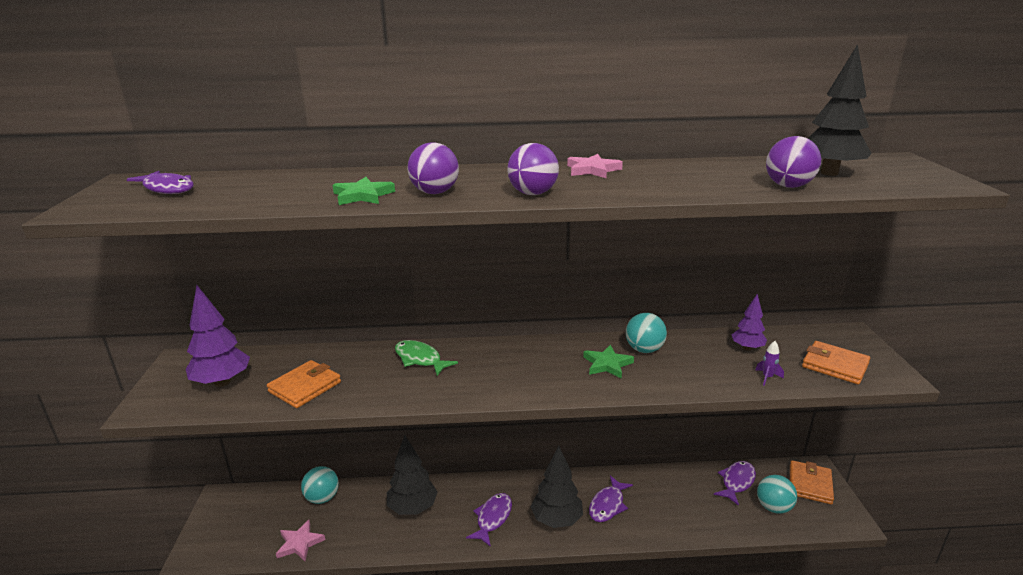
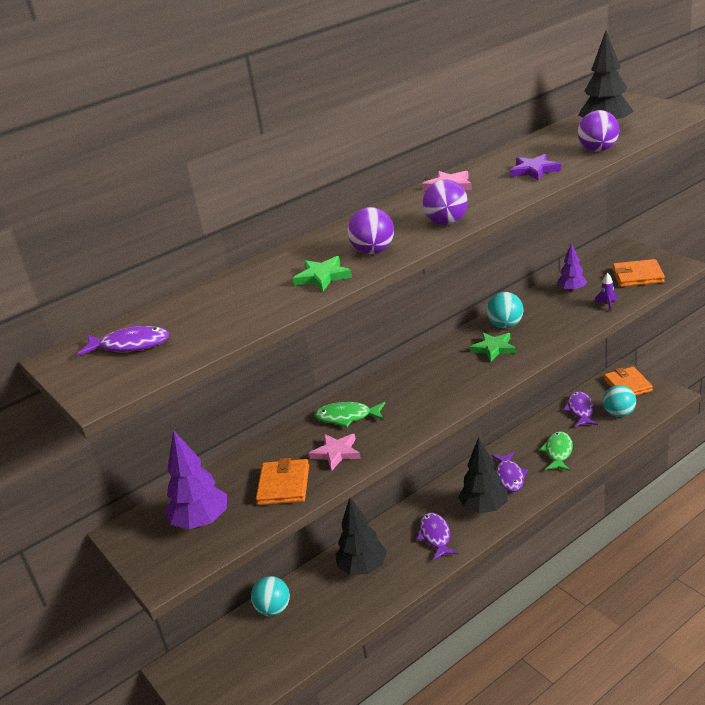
camera: 30 degrees left, 5 degrees up
pink star [276,520,325,561] -> pink star moved to [309,434,361,470]
none -> purple star [510,154,561,181]
none -> green fish [540,431,573,471]

